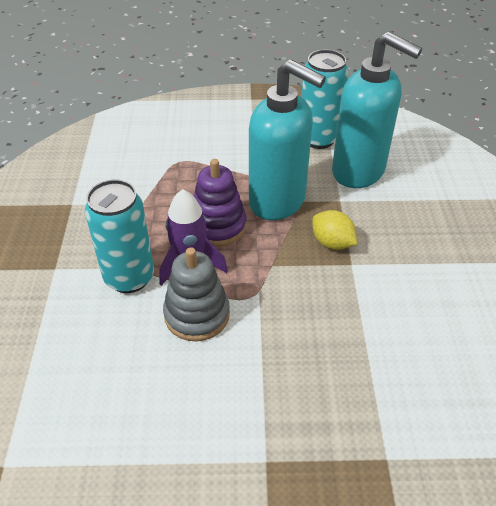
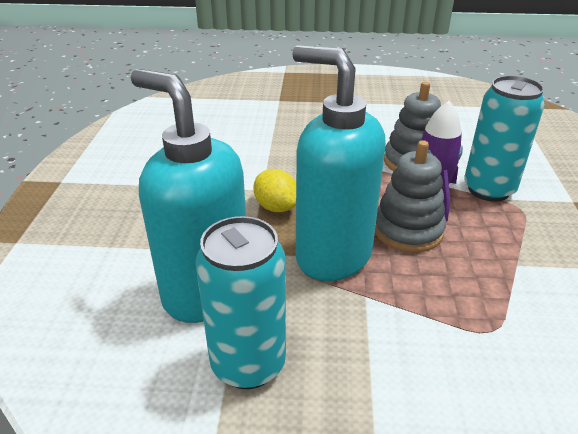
camera: 175 degrees left, 10 degrees down
purple stacking toy [194,159,247,247] -> grey stacking toy [375,140,446,253]

